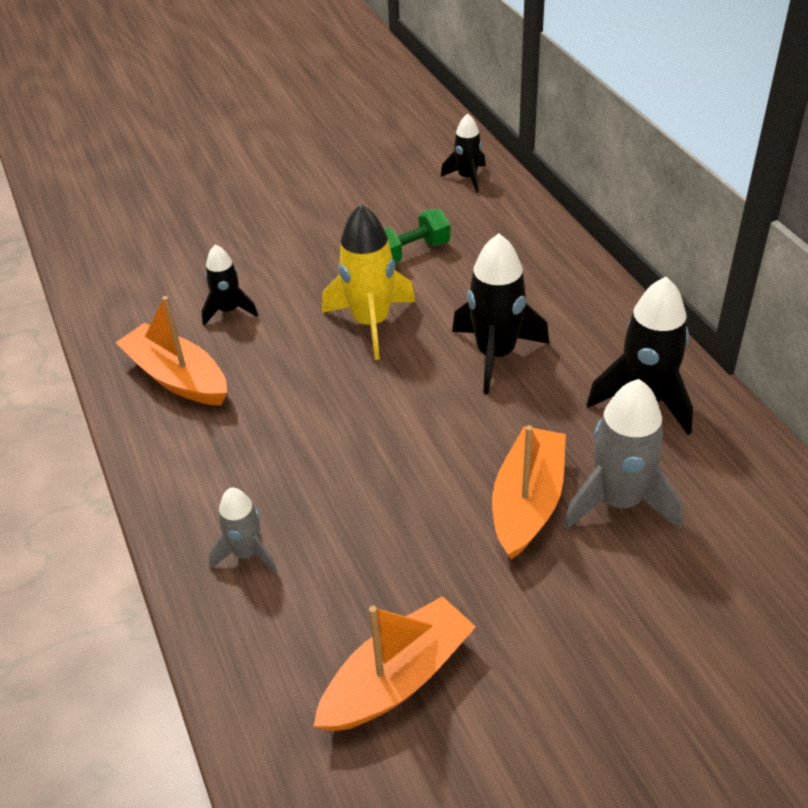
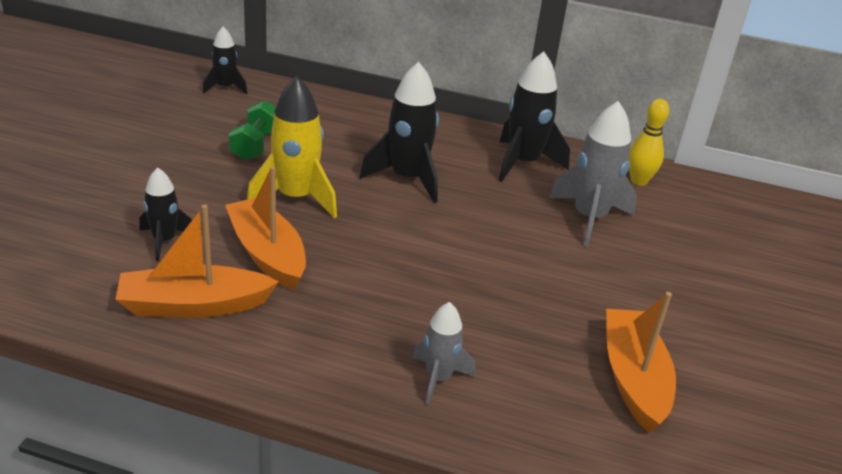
camera: 55 degrees left, 10 degrees down
orange boat [492,425,566,559] -> orange boat moved to [225,166,306,290]
none -> yellow bowling pin [629,99,669,186]

